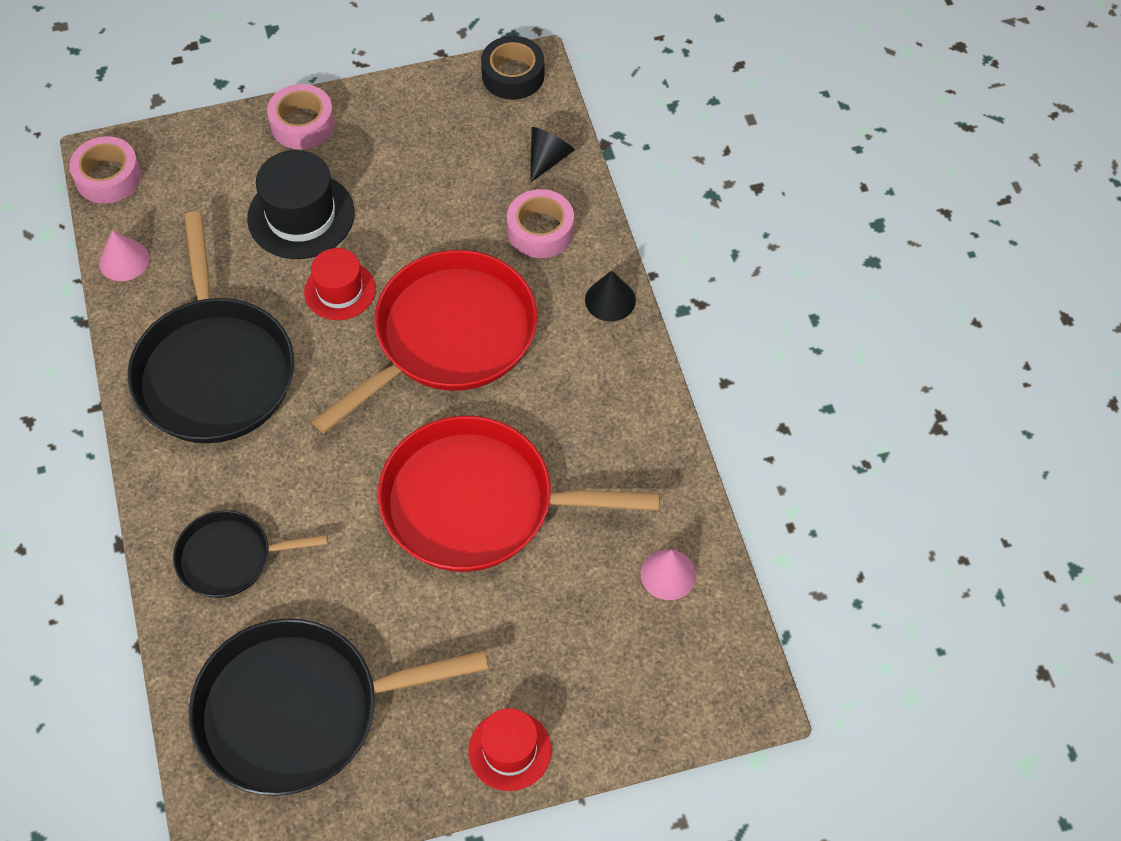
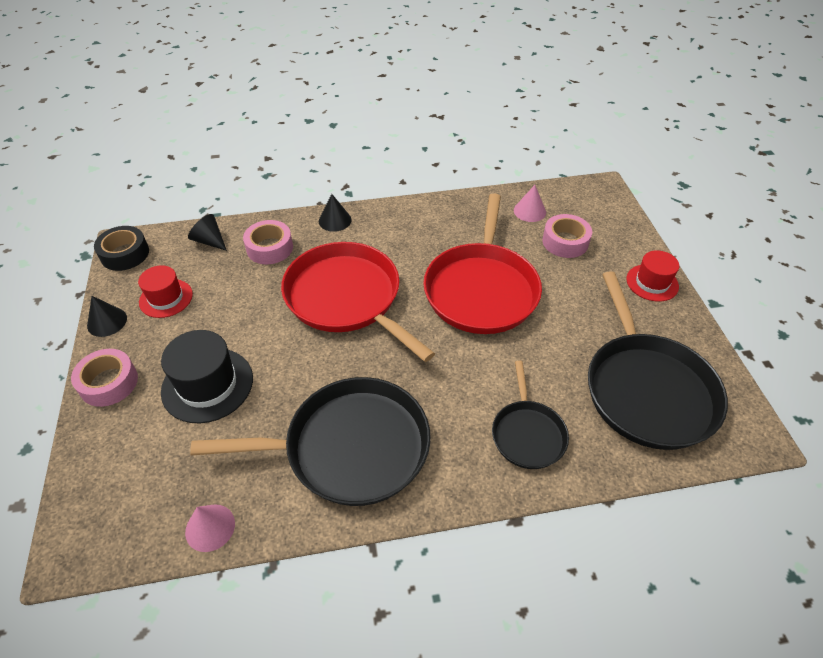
camera: 85 degrees left, 10 degrees down
pink tape [69,136,141,203] -> pink tape moved to [542,214,592,258]
red hat [304,248,376,320] -> red hat moved to [138,265,193,318]
none -> black cone [87,296,127,337]

